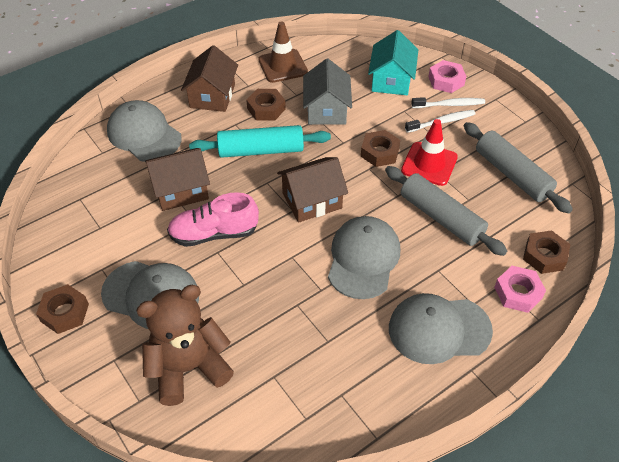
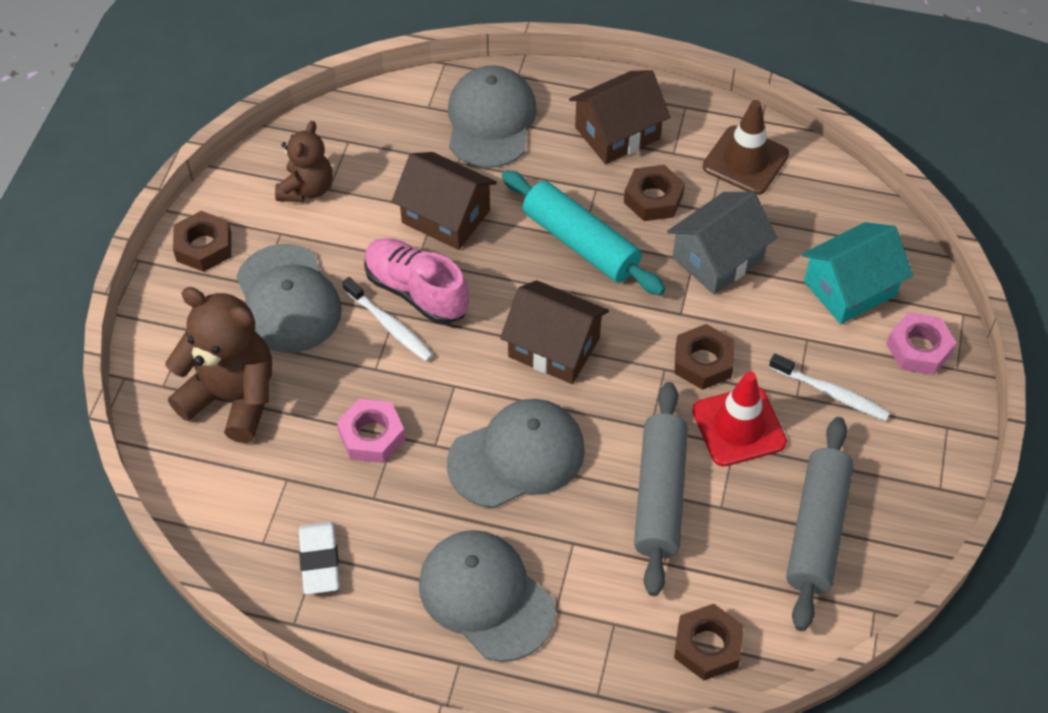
camera: 50 degrees right, 5 degrees up
white toothbrush [411,97,485,108] -> white toothbrush moved to [342,277,433,362]
pink nut [494,266,546,313] -> pink nut moved to [337,399,405,463]
none -> brown teddy bear [275,121,332,202]
none -> white eraser [299,522,340,594]

